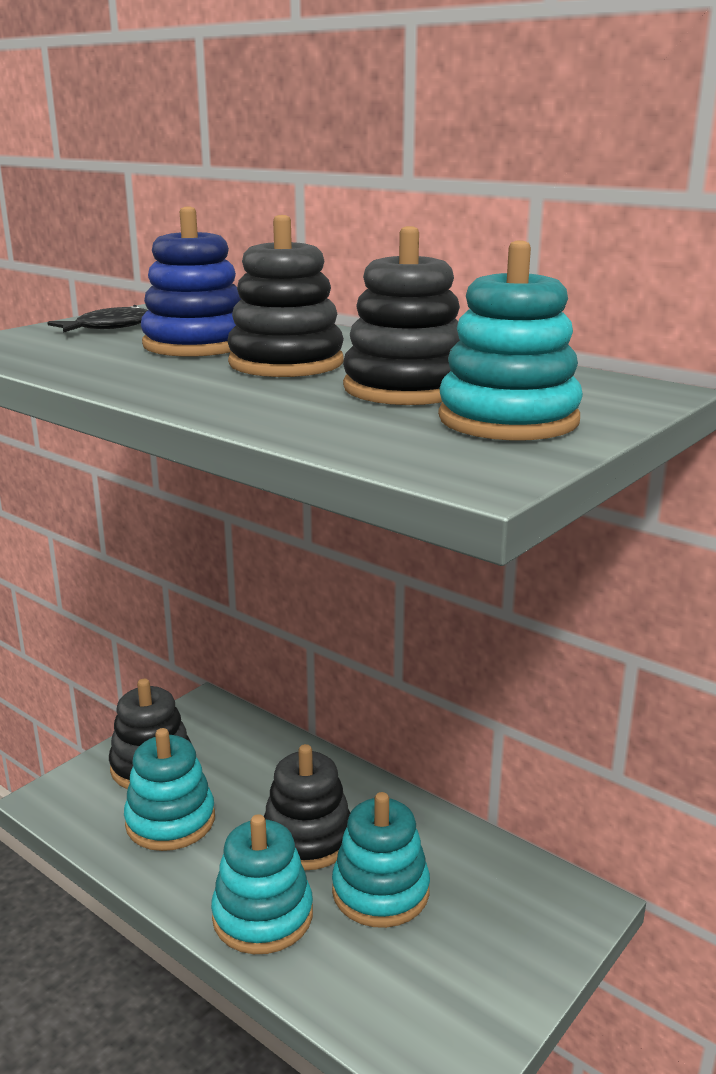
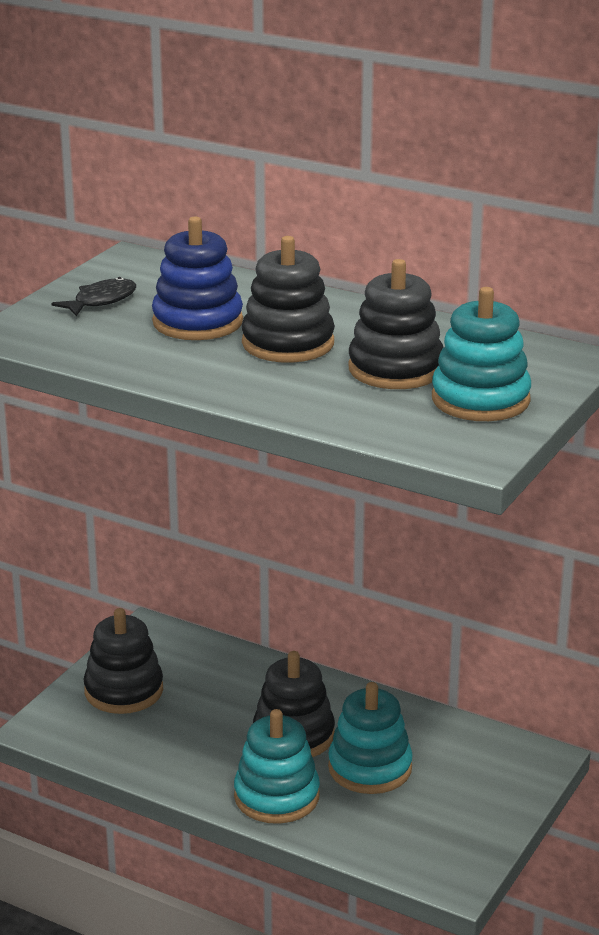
camera: 10 degrees left, 5 degrees up
turquoise stacking toy [124,728,215,851] -> none

